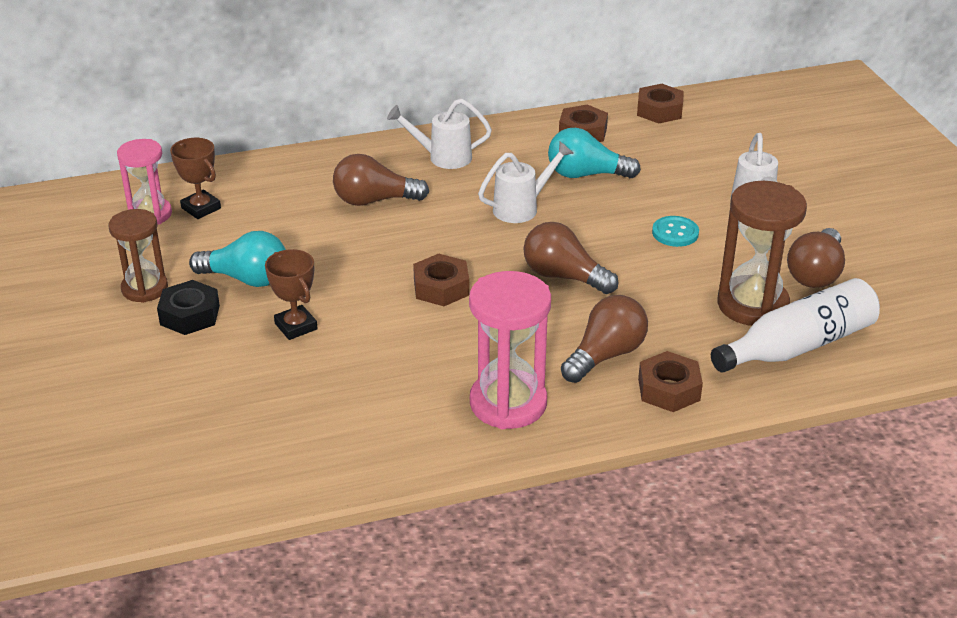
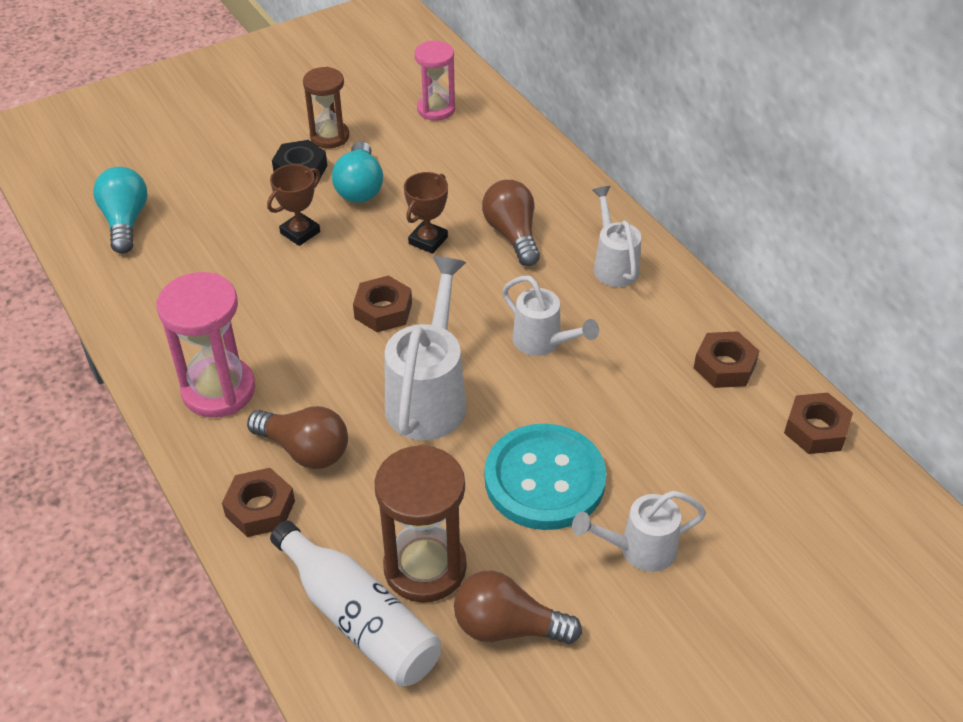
camera: 75 degrees right, 10 degrees up
brown trophy [170,138,221,219] -> brown trophy moved to [404,172,448,254]
brown light bulb [524,222,619,294] -> white watering can [385,256,467,440]
turquoise light bulb [548,128,641,178] -> turquoise light bulb moved to [93,167,148,254]
turquoise button [652,216,699,247] -> turquoise button [485,424,607,530], size x2.21

